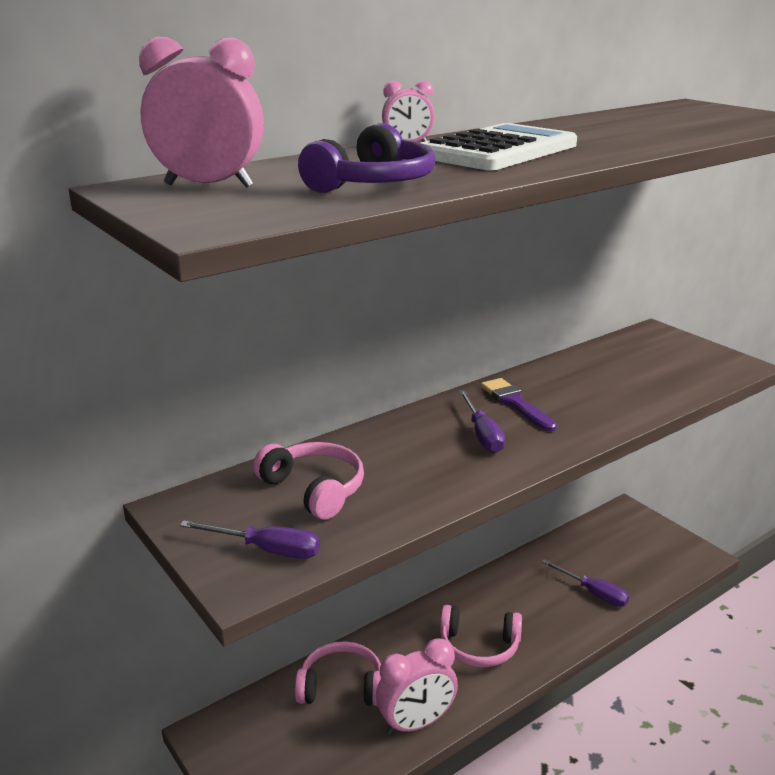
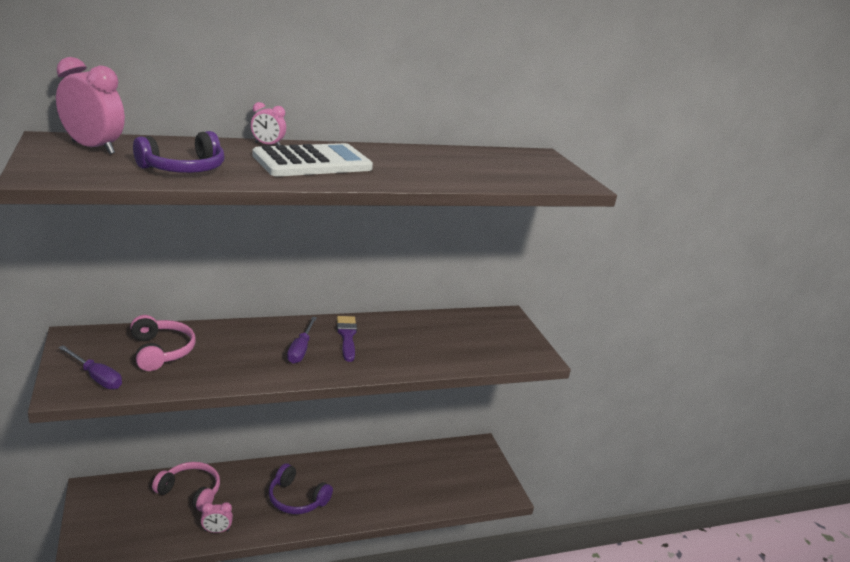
camera: 15 degrees right, 0 degrees up
pink clock [376,638,458,735] -> pink clock [201,502,233,533], size x0.54
pink headphones [440,605,522,667] -> purple headphones [269,463,333,514]
purple screwdriver [541,559,629,607] -> none

